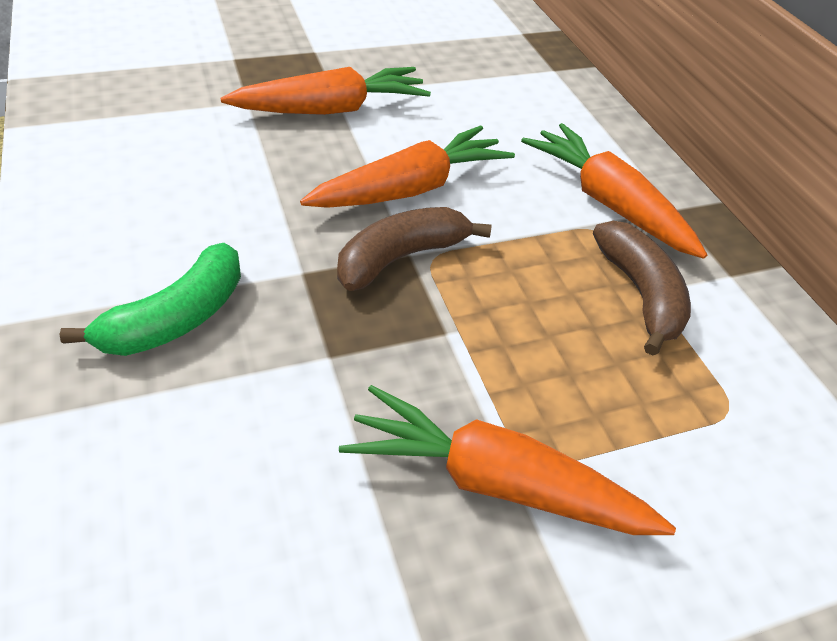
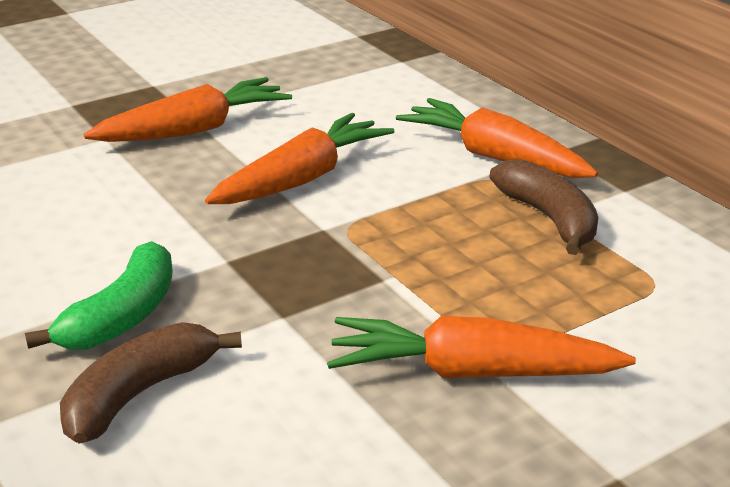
camera: 10 degrees left, 15 degrees down
brown banana [337,207,492,291] -> brown banana moved to [60,322,242,444]

